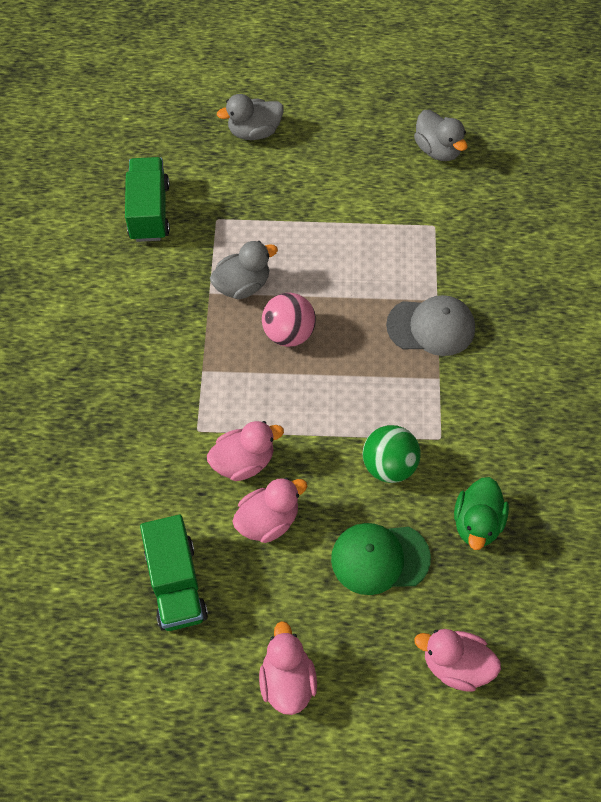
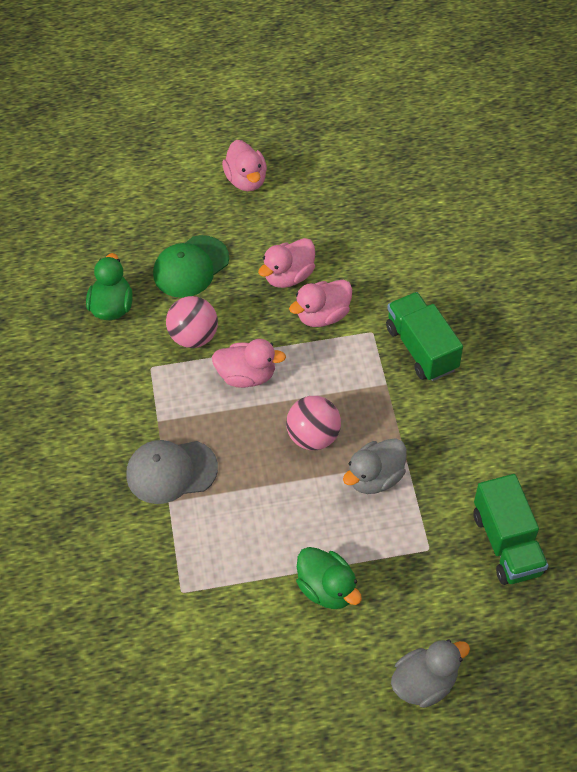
camera: 170 degrees right, 5 degrees down
green truck [140,515,208,631] -> green truck moved to [386,292,463,381]
green cap [331,523,431,595] -> green cap turned 150 degrees clockwise [153,235,229,298]
green ball [363,425,421,483] -> pink ball [166,296,218,348]
grey duck [414,110,467,161] -> none
pink duck [414,629,501,692] -> pink duck moved to [212,339,286,388]
none -> green duck [296,547,362,609]

